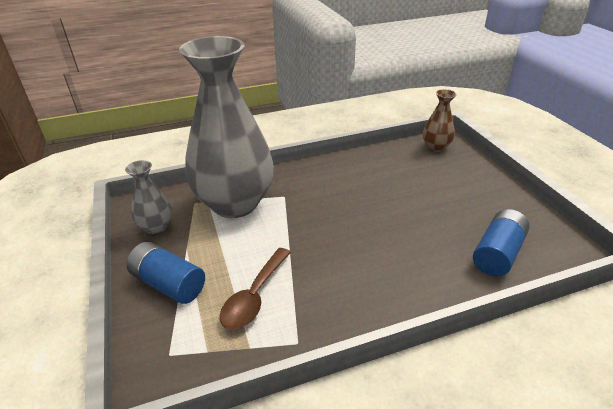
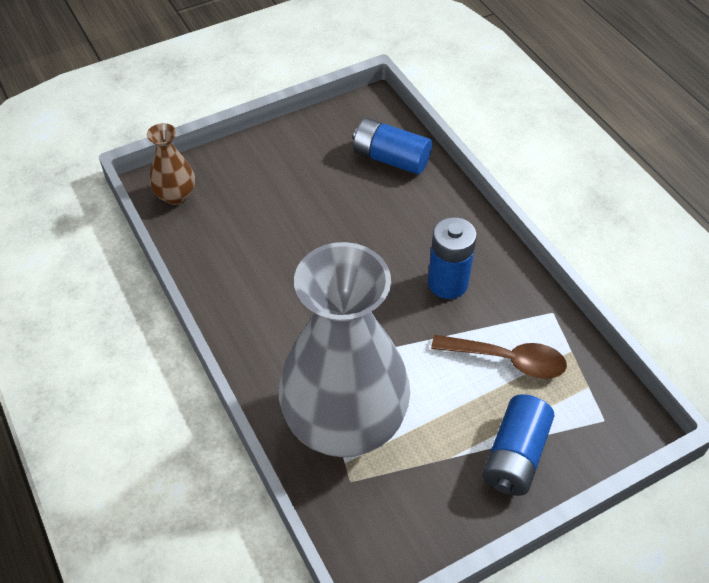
camera: 100 degrees left, 15 degrees up
grey vase [125,160,172,234] -> none
none -> blue battery [428,217,477,299]

